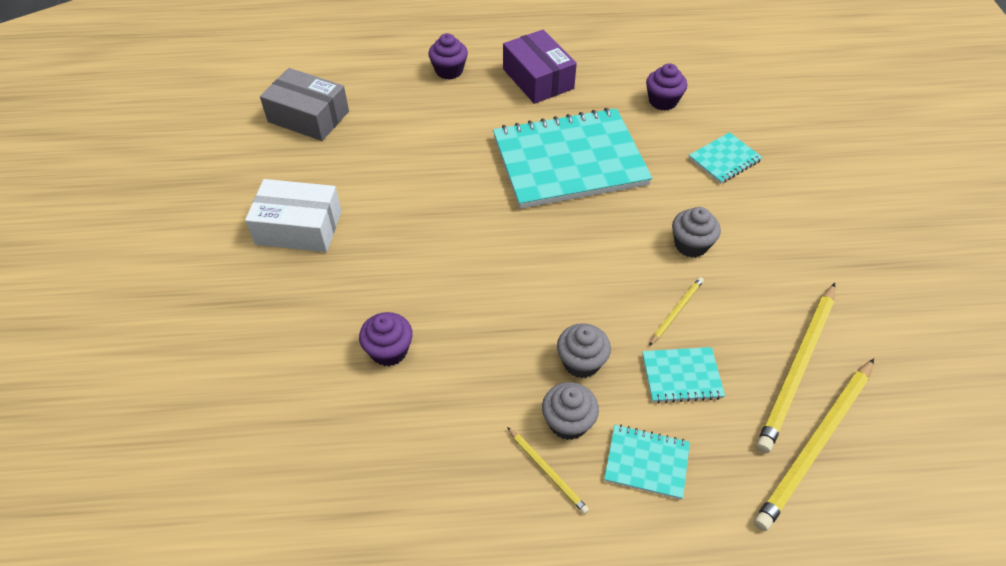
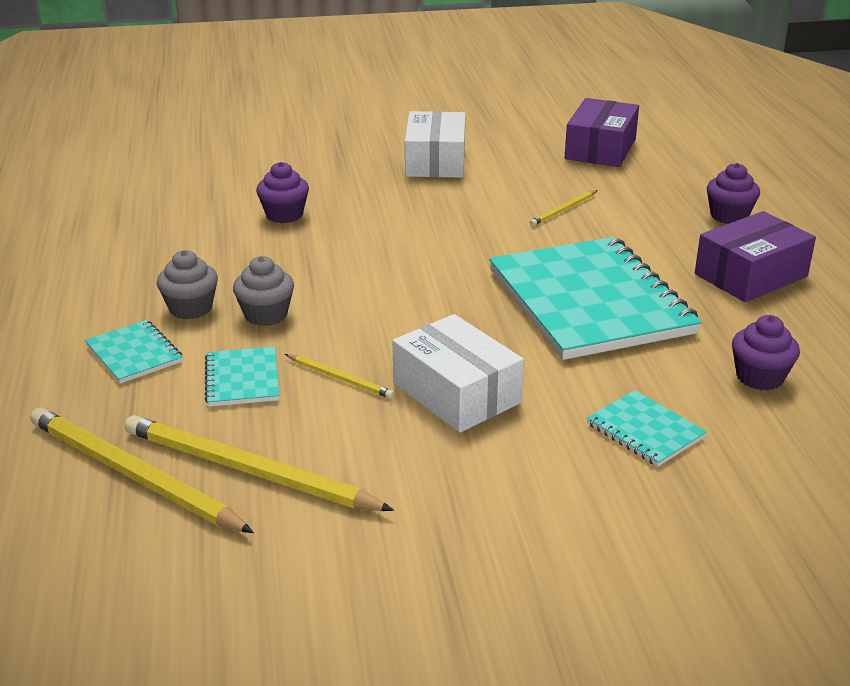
camera: 85 degrees right, 20 degrees down
grey box [260,68,349,141] -> purple box [565,98,639,167]
yellow pencil [507,427,589,514] -> yellow pencil moved to [529,190,598,226]
turquoise notebook [604,425,690,499] -> turquoise notebook turned 45 degrees counterclockwise [85,320,183,384]
grey cupcake [672,207,721,258] -> white box [393,314,524,433]

